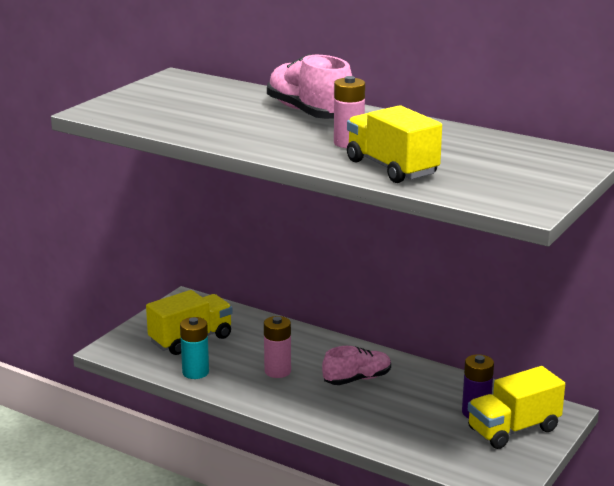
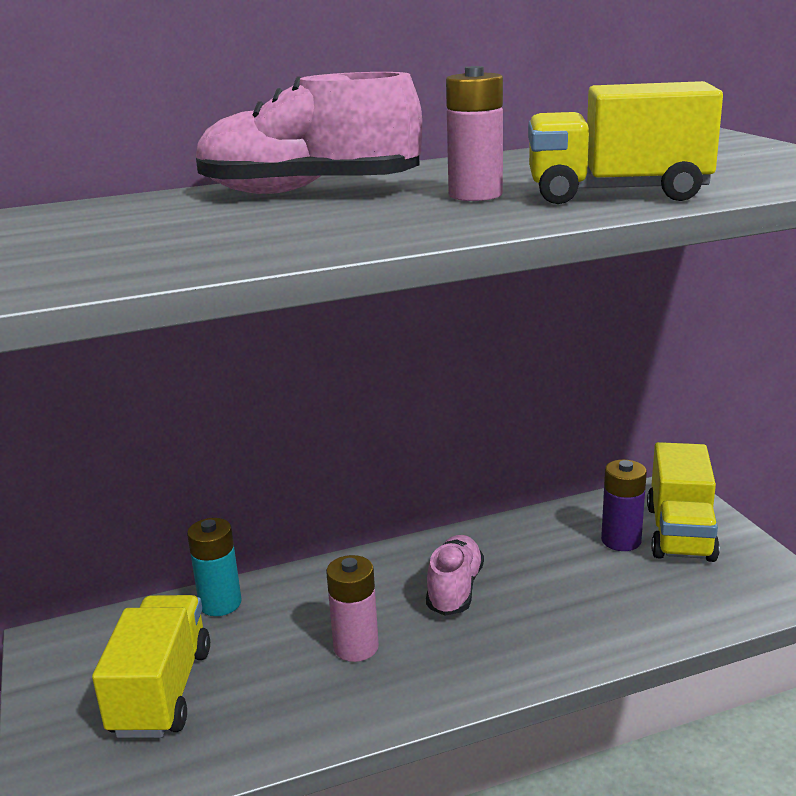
camera: 50 degrees left, 0 degrees up
turquoise battery [180,317,209,379] -> turquoise battery moved to [187,518,242,616]

